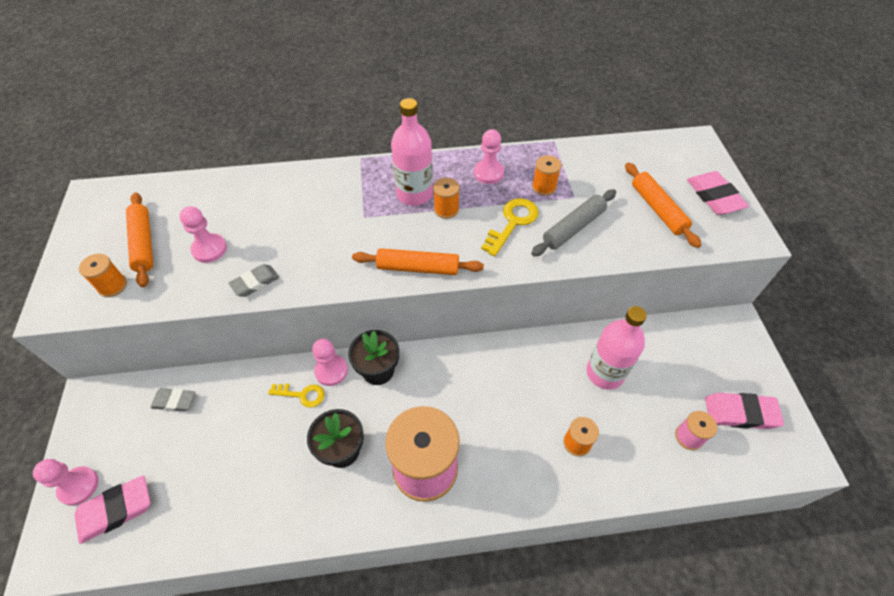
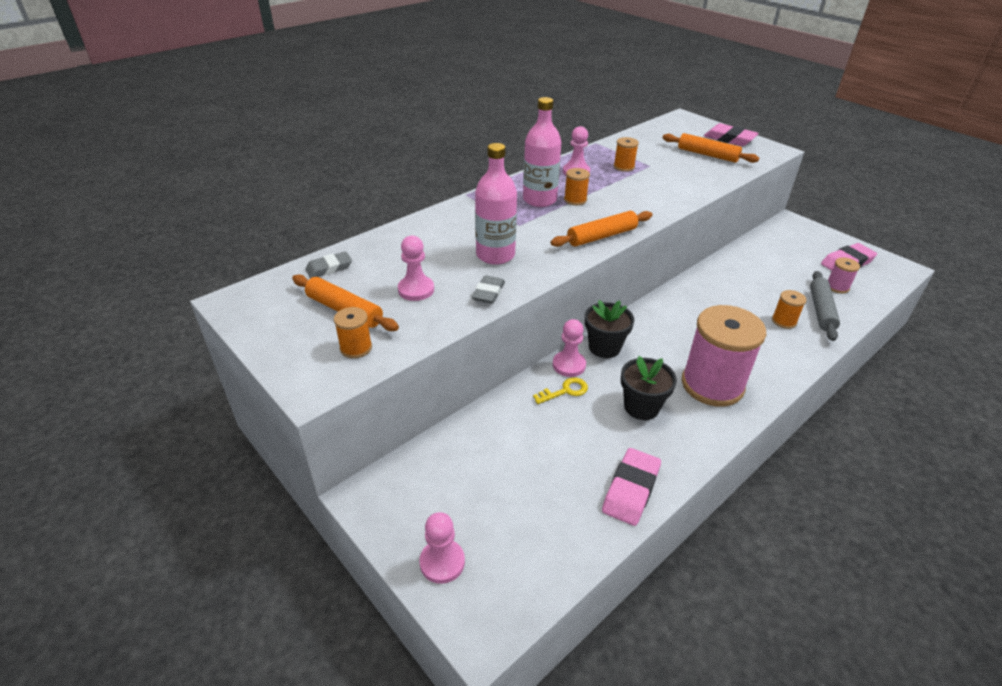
camera: 35 degrees left, 15 degrees down
pink eraser [75,475,150,544] -> pink eraser moved to [602,448,661,526]
grey eraser [150,388,195,412] -> grey eraser moved to [305,251,352,278]
yellow key [481,198,539,256] -> none
grey rolling pin [531,189,616,257] -> grey rolling pin moved to [810,271,840,341]
pink bottle [587,306,647,390] -> pink bottle moved to [475,143,517,265]

